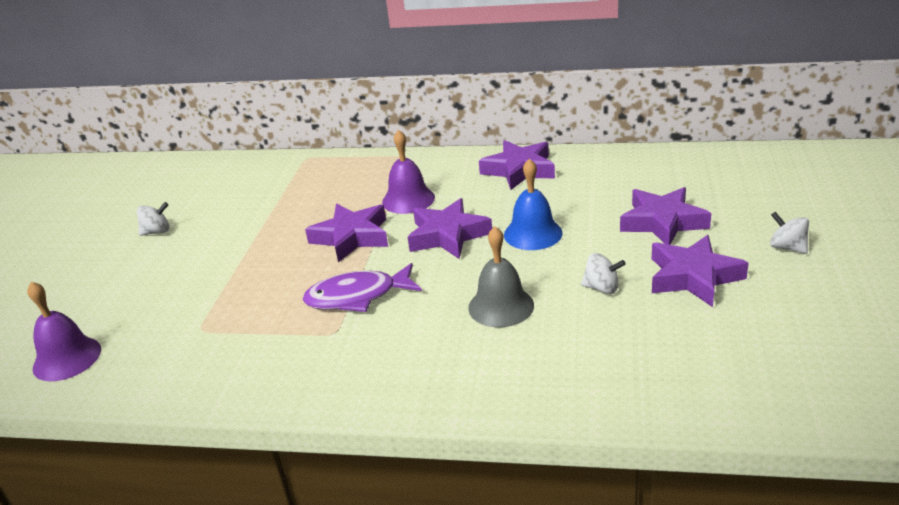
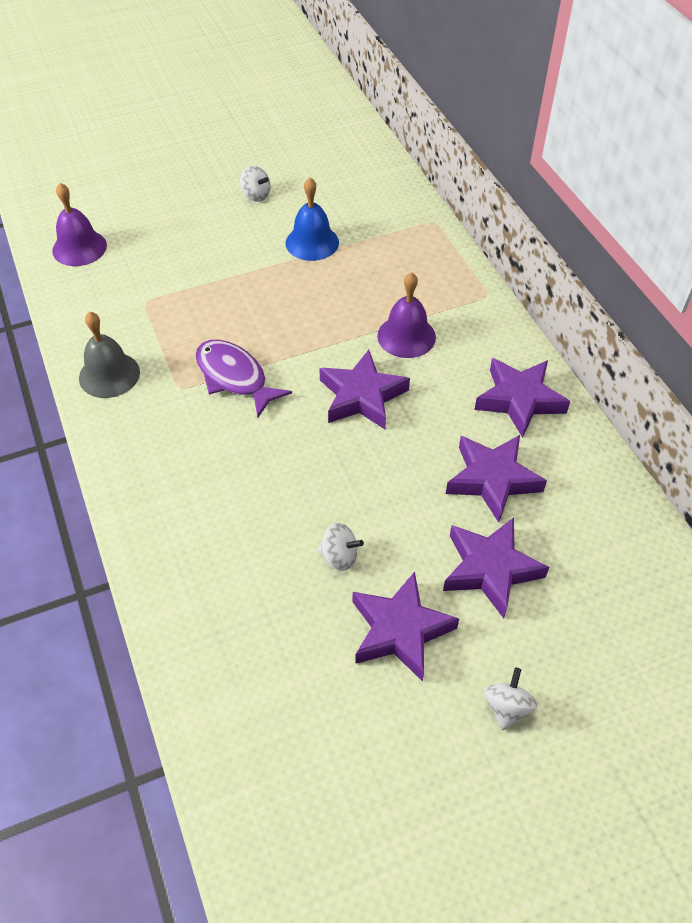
camera: 55 degrees right, 20 degrees up
purple star [305,204,388,262] -> purple star moved to [446,435,547,523]
grey bell [468,226,534,328] -> grey bell moved to [79,312,140,398]
blue bell [504,159,563,250] -> blue bell moved to [286,178,339,261]
white spinning top [581,253,626,294] -> white spinning top turned 60 degrees counterclockwise [318,523,364,571]

